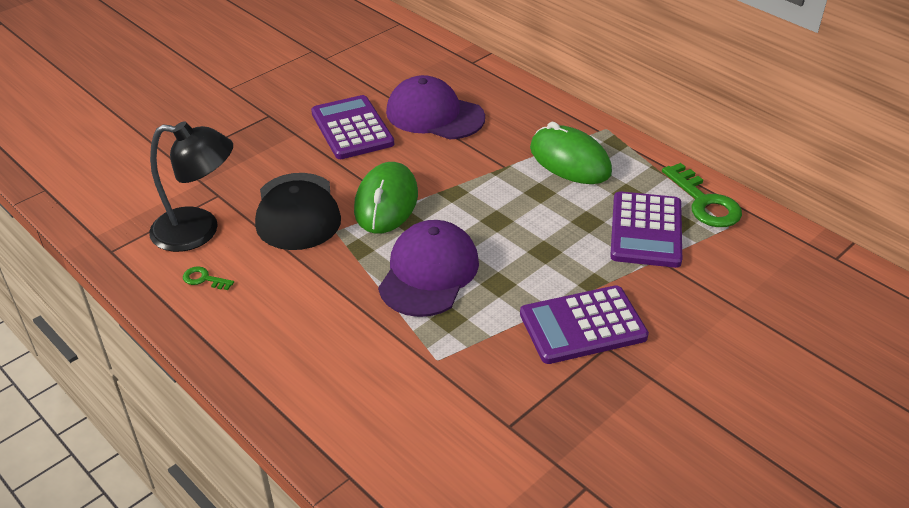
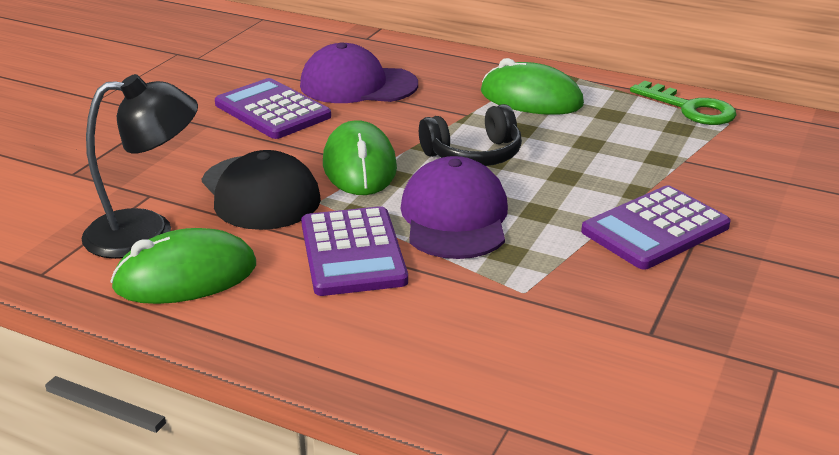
camera: 20 degrees left, 10 degrees down
green key [183,266,234,290] -> green mouse [110,228,256,304]
purple calculator [610,191,682,268] -> purple calculator moved to [301,206,408,296]
none -> black headphones [419,104,522,166]

